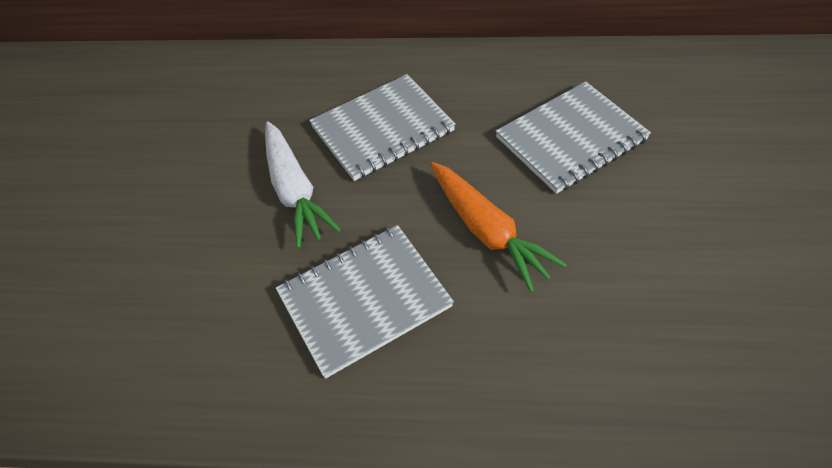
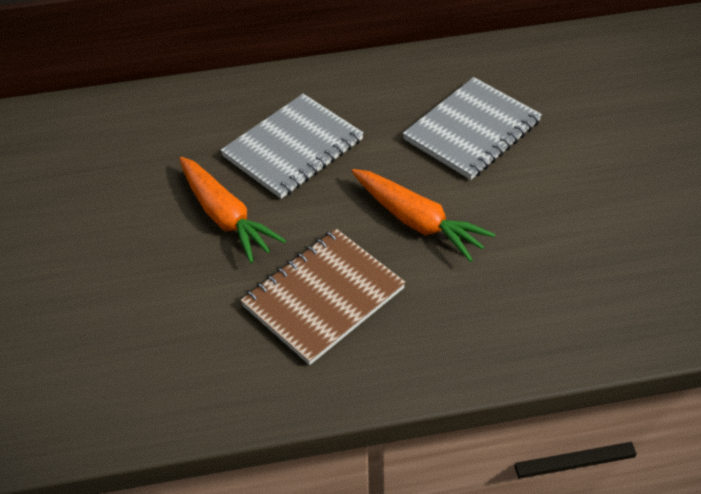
camera: 15 degrees left, 5 degrees down
white carrot [265,121,341,248] -> orange carrot [179,157,286,263]
grey notebook [276,225,454,379] -> brown notebook [240,229,406,365]

